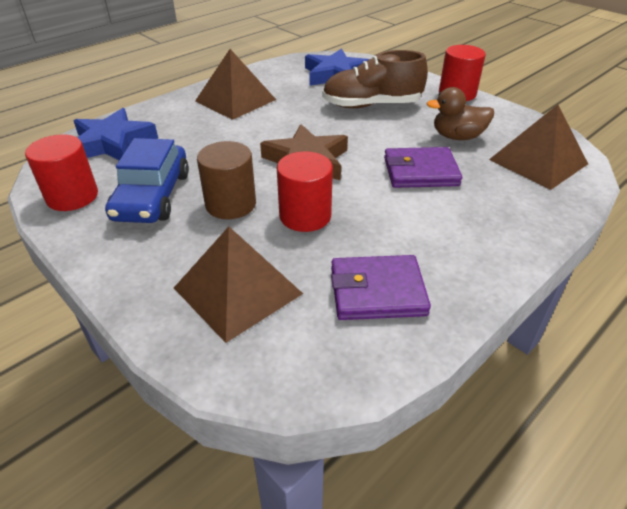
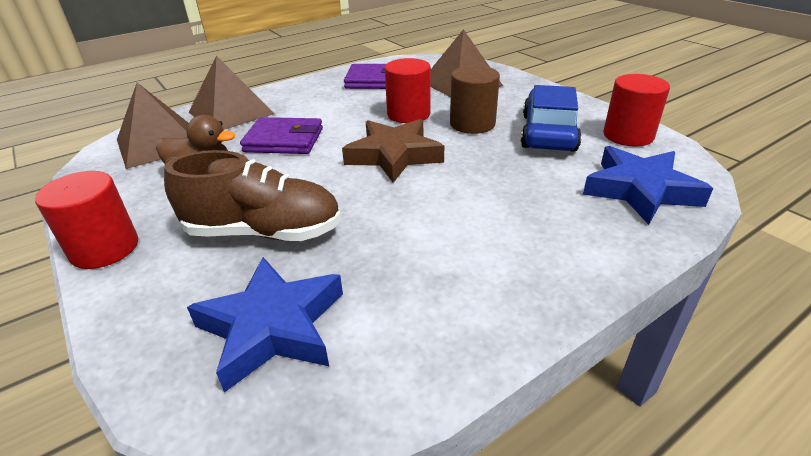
camera: 170 degrees left, 5 degrees down
brown pyramid [195,49,276,120] -> brown pyramid moved to [189,56,275,130]

